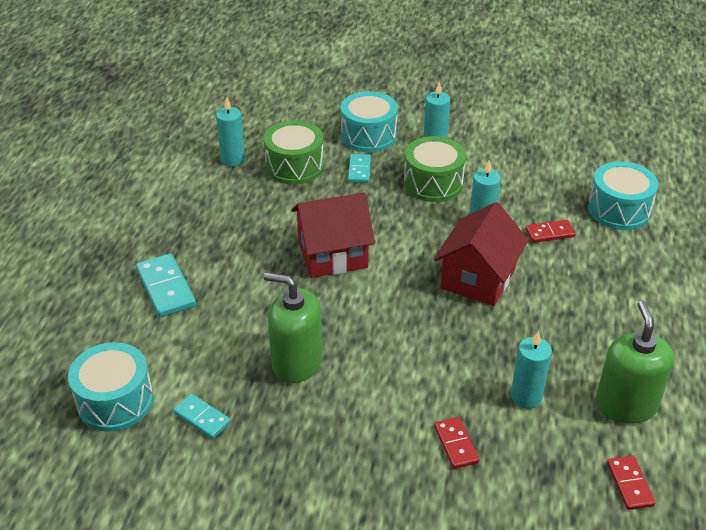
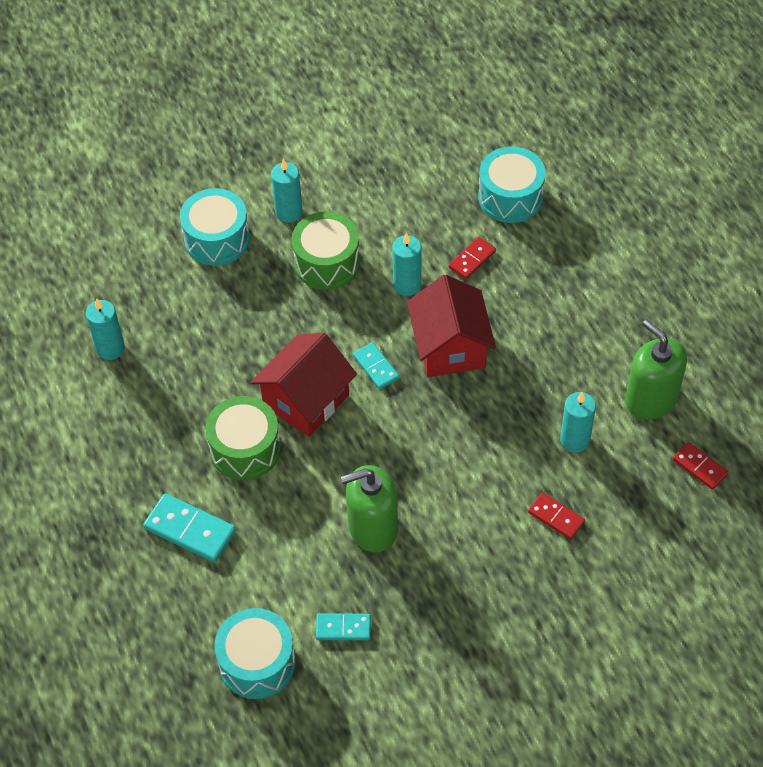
camera: 35 degrees left, 15 degrees up
green drum [264,120,324,185] -> green drum moved to [205,396,281,480]
turquoise domino [348,154,371,183] -> turquoise domino moved to [353,342,399,389]

